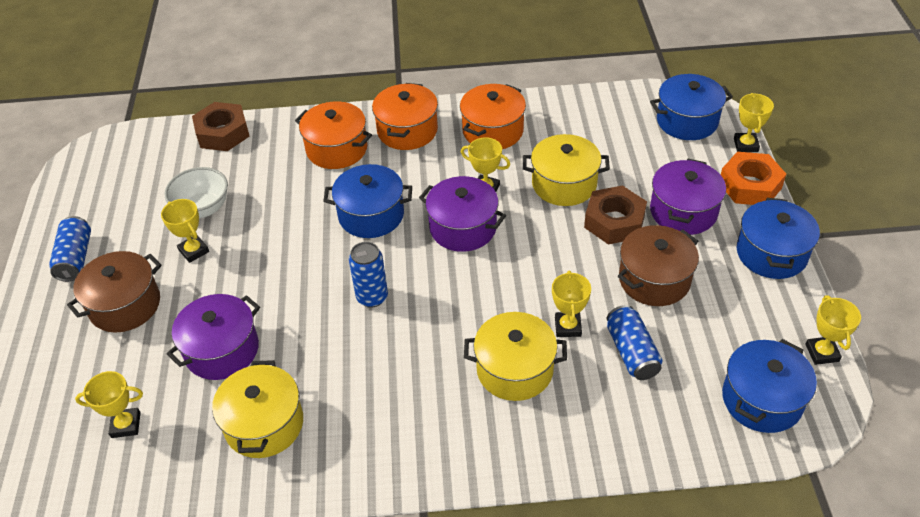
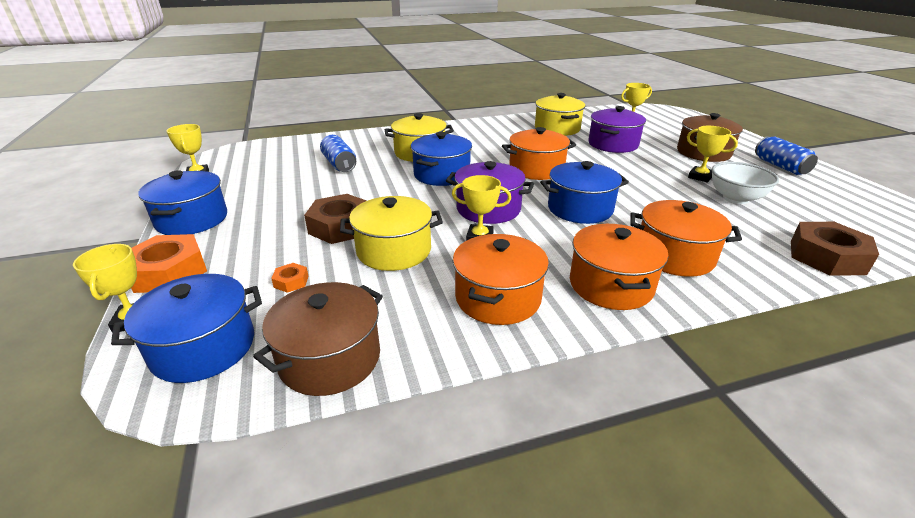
camera: 165 degrees right, 15 degrees down
blue can [349,242,388,307] -> orange pot [502,127,576,180]
yellow trophy [552,271,591,337] -> none
brown pot [618,225,699,306] -> brown pot moved to [253,282,383,396]
purple pot [650,159,726,235] -> none
blue pot [722,339,817,433] -> blue pot moved to [411,132,472,186]
none -> orange nut [271,263,308,293]

